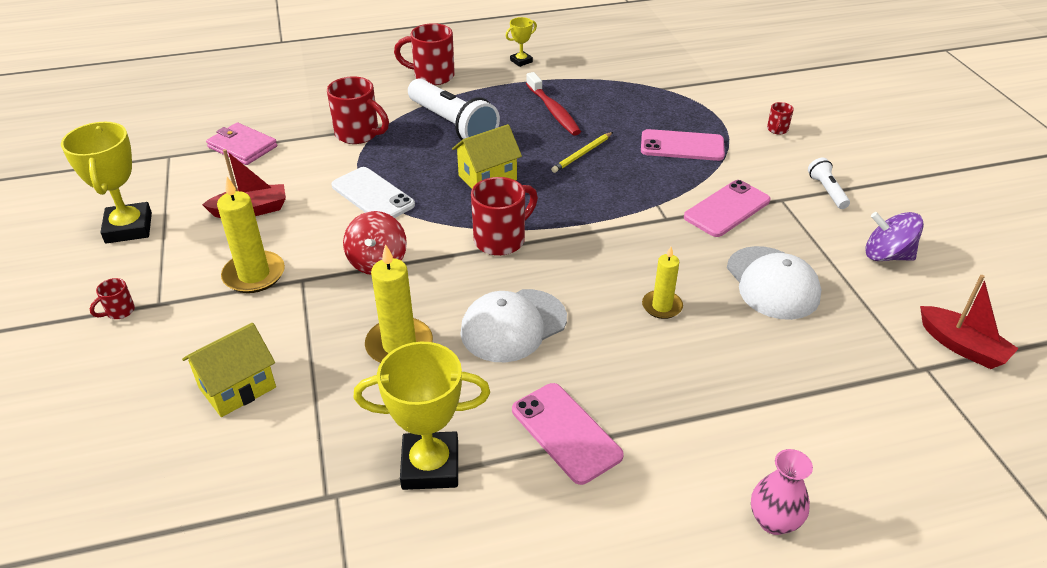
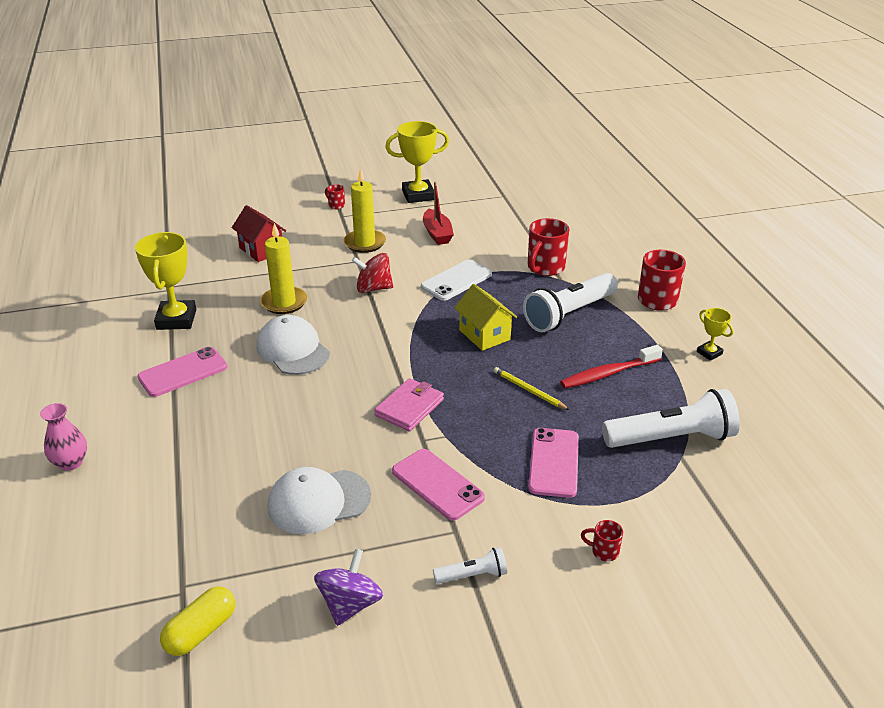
camera: 90 degrees right, 5 degrees down
yellow house [182,323,276,417] -> red house [232,205,286,262]
pink wallet [206,122,277,165] -> pink wallet moved to [374,378,444,431]
red mug [471,177,538,256] -> none
yellow candle [642,247,683,319] -> none
red boat [920,275,1019,369] -> yellow capsule [160,586,235,656]
none -> white flashlight [602,389,740,448]

